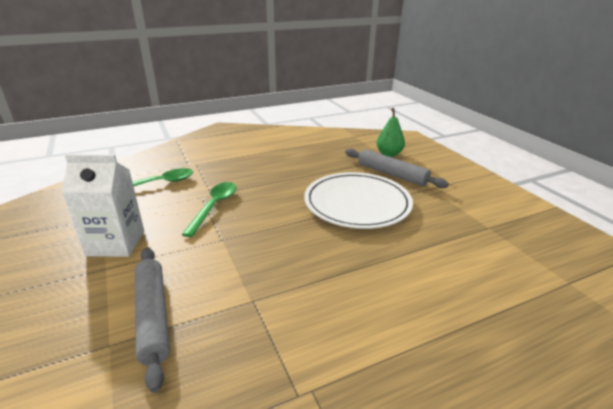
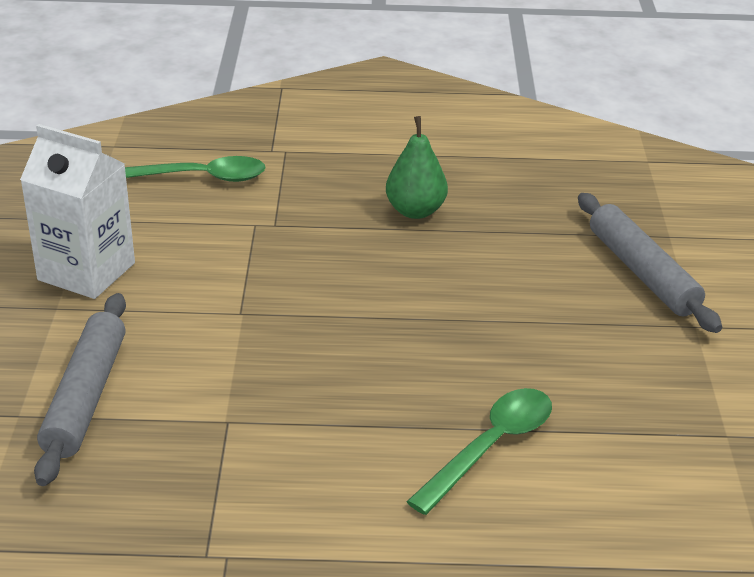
camera: 25 degrees right, 5 degrees up
green spoon [182,182,236,237] -> green spoon moved to [406,388,552,515]
white plate [304,172,413,229] -> none
green pear [376,108,405,157] -> green pear moved to [386,116,448,219]

